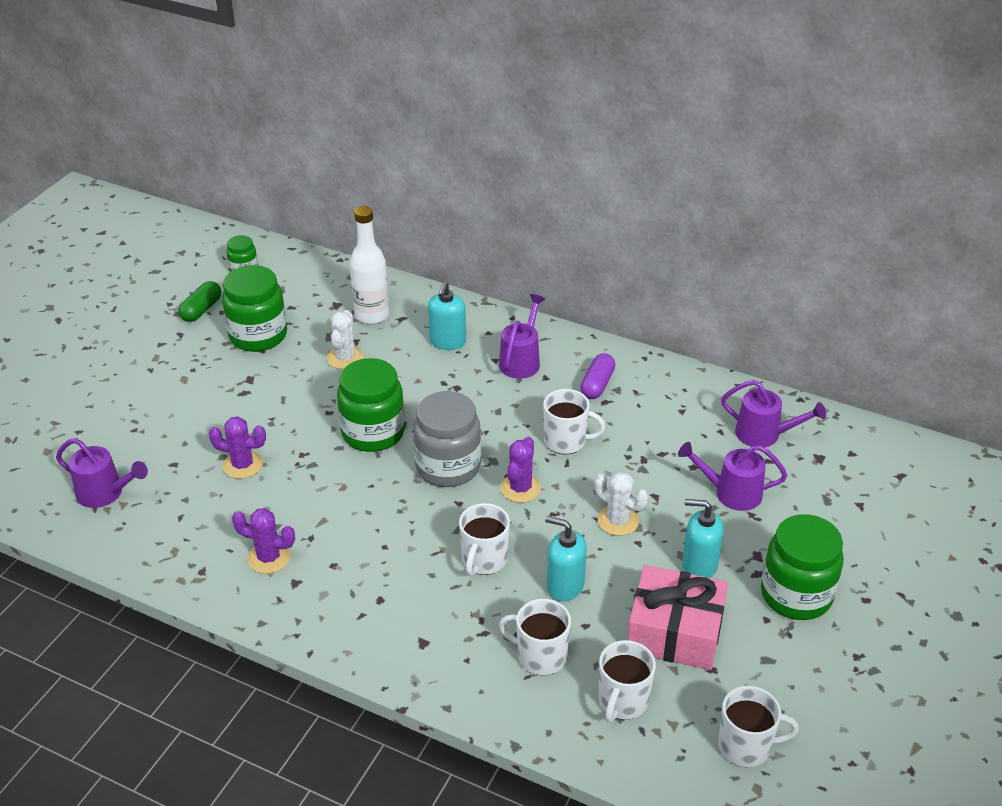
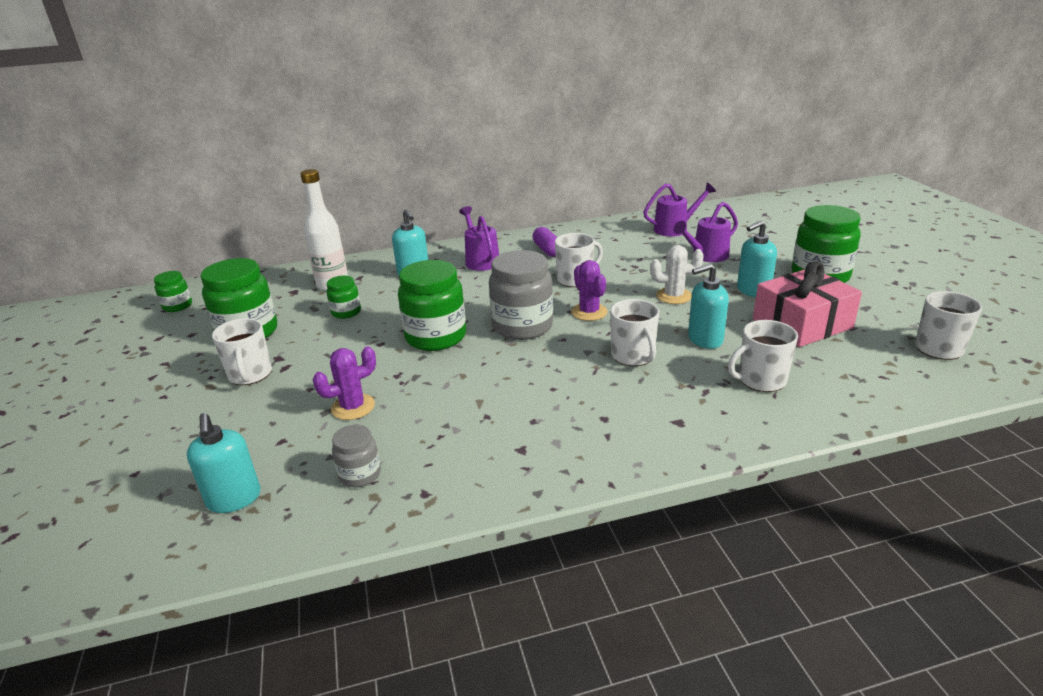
camera: 40 degrees left, 10 degrees down
purple watering can [56,438,148,508] -> turquoise soap dispenser [187,413,261,513]
green capsule [178,281,221,322] -> none
purple cactus [232,508,295,574] -> none
white cactus [327,310,363,369] -> green jar [327,276,361,319]
white mug [599,640,656,723] -> white mug moved to [212,318,272,385]
none -> grey jar [332,425,381,487]

